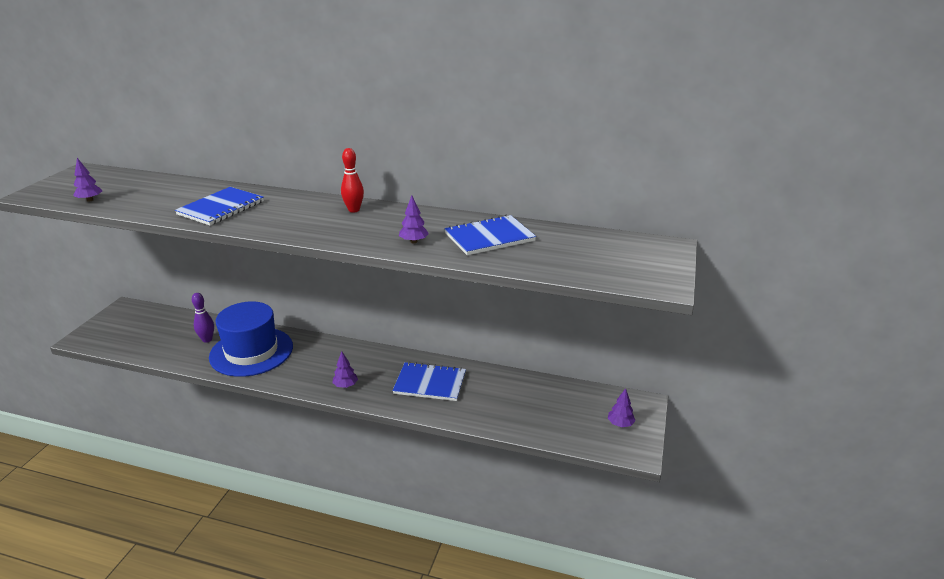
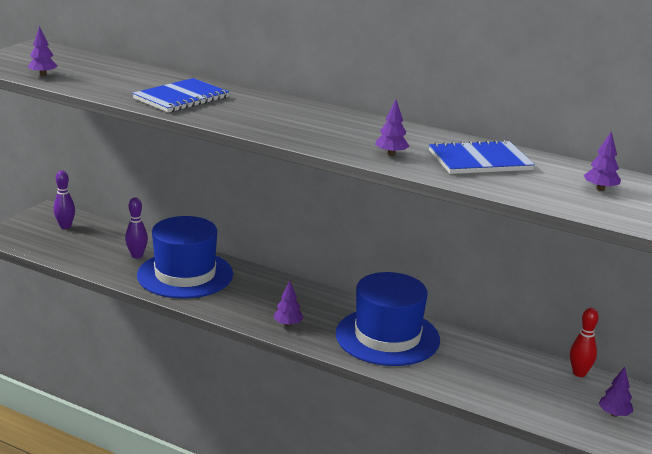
camera: 10 degrees right, 5 degrees down
red bowling pin [341,148,364,213] -> red bowling pin moved to [570,308,599,377]
blue notebook [392,362,466,401] -> blue hat [336,272,440,366]
none -> purple bowling pin [53,171,75,229]
none -> purple tree [584,131,621,191]

